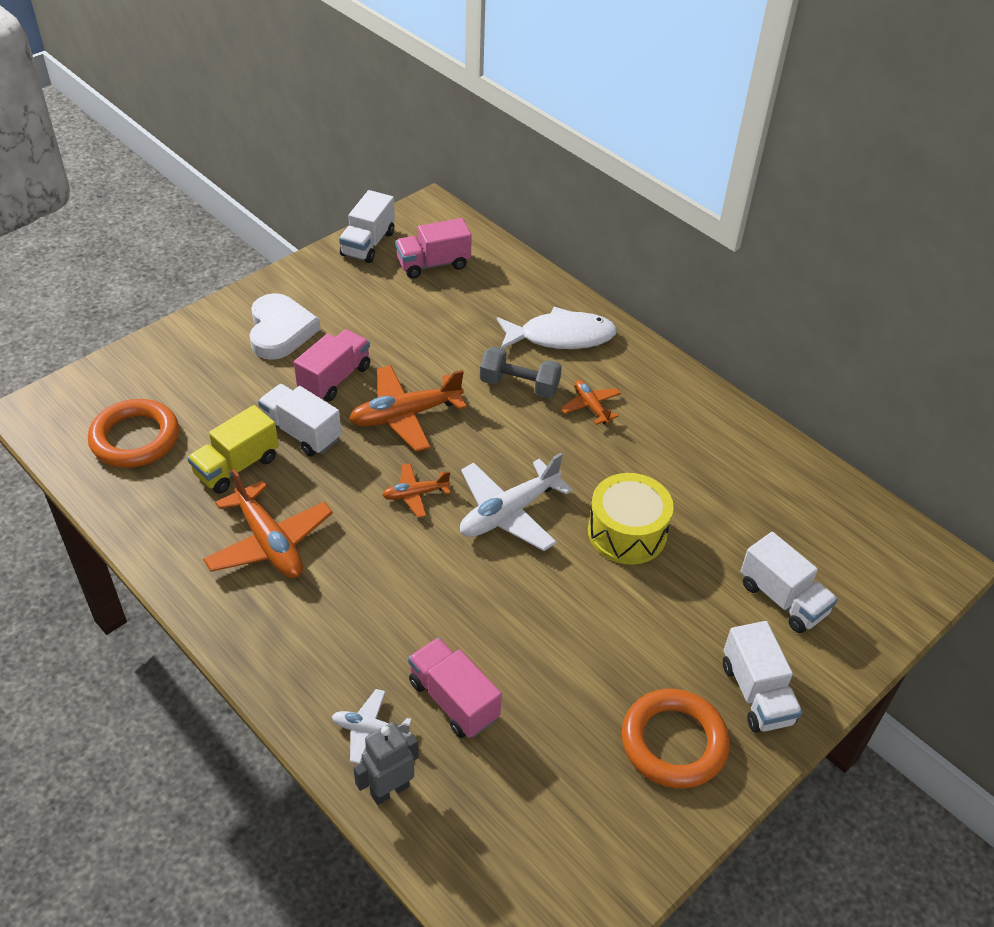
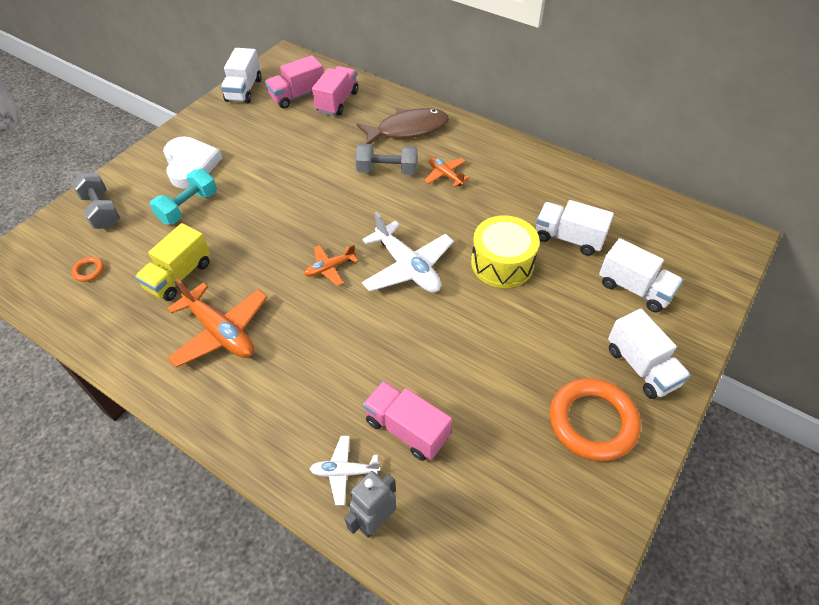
camera: 10 degrees left, 5 degrees up
orange ring [88,399,179,468] -> orange ring [72,257,104,282], size x0.42
white truck [258,384,341,457] -> white truck moved to [536,200,614,256]
pink truck [294,329,370,402] -> pink truck moved to [312,66,359,116]
orange plane [349,365,467,452] -> none
white plane [460,453,573,551] -> white plane turned 75 degrees counterclockwise [362,212,454,293]
white fish [497,307,617,349] -> brown fish [357,108,449,144]
none -> grey dumbbell [71,172,120,229]
none -> turquoise dumbbell [150,169,217,224]

